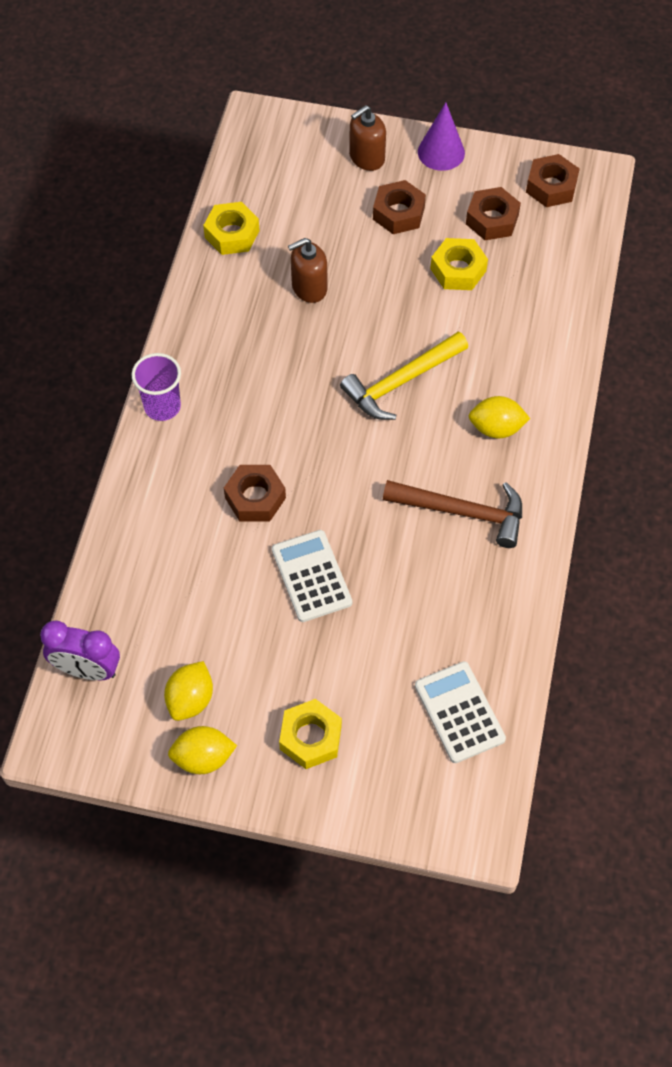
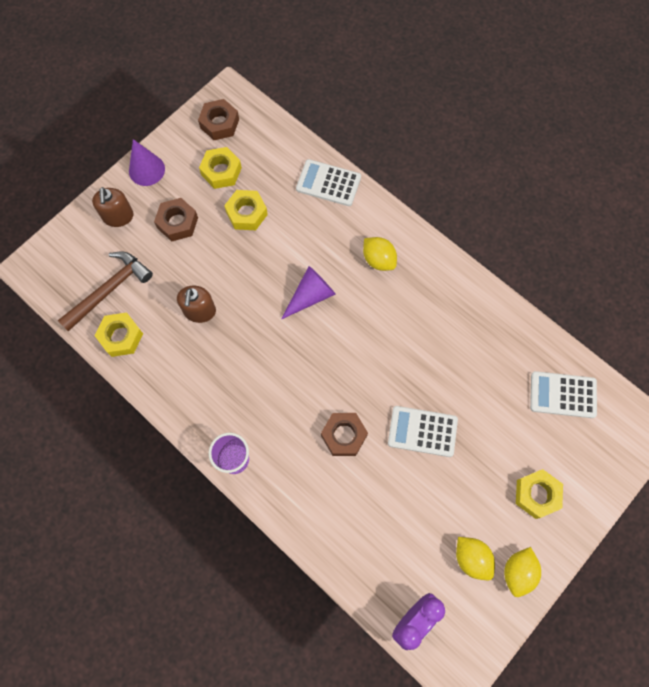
camera: 60 degrees left, 10 degrees up
yellow hammer [340,332,468,420] -> purple cone [281,266,336,320]
brown hammer [383,480,522,548] -> brown hammer moved to [58,251,153,331]
brown nut [466,187,521,240] -> yellow nut [199,147,242,189]
yellow lemon [469,396,530,438] -> yellow lemon turned 75 degrees counterclockwise [363,237,397,271]
none -> white calculator [296,159,361,206]

